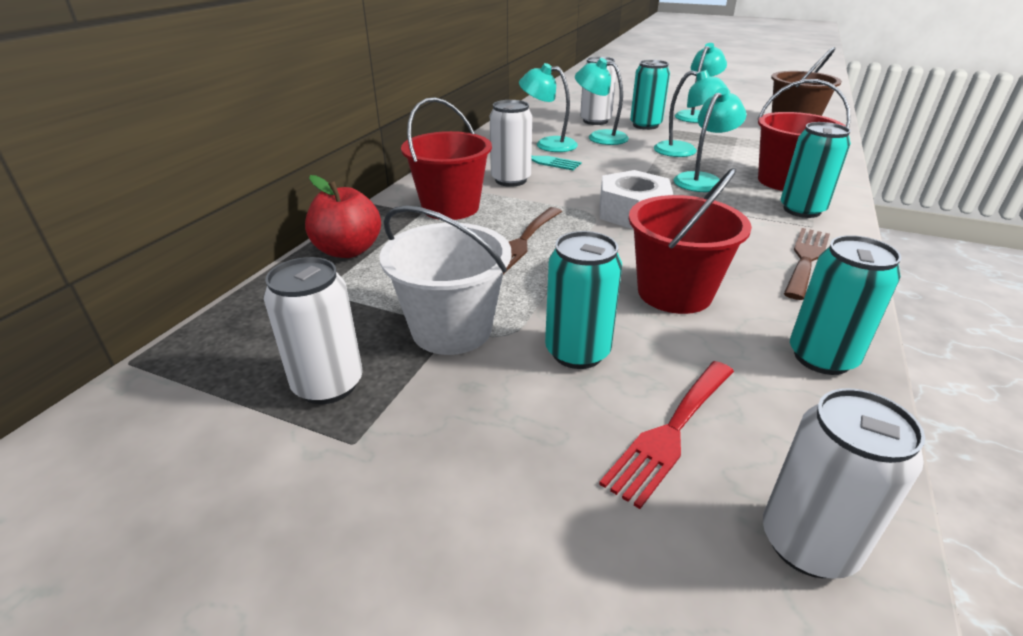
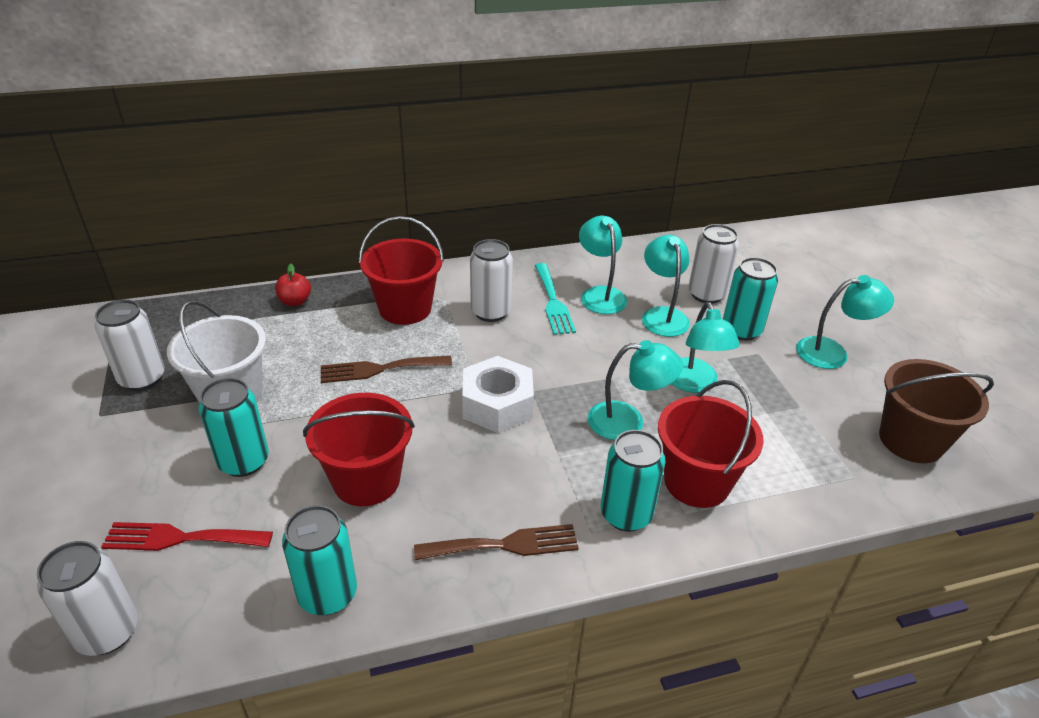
camera: 50 degrees right, 5 degrees up
red apple [305,175,381,258] -> red apple [275,264,311,306], size x0.61

